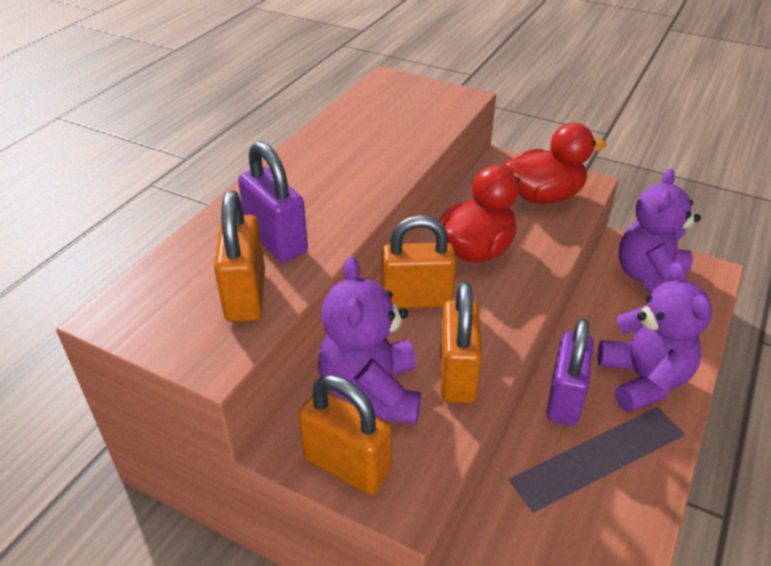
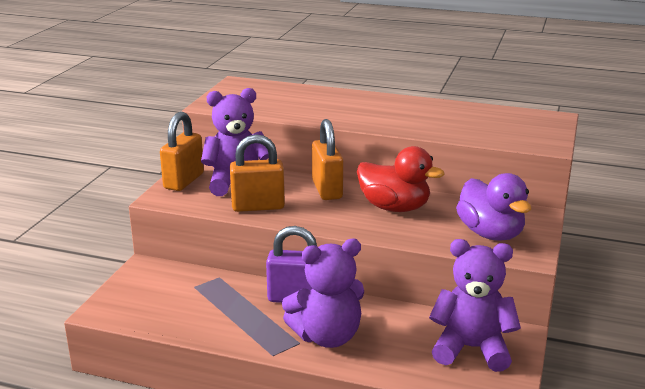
camera: 80 degrees right, 15 degrees down
orange padlock [214,191,265,322] -> none
purple padlock [238,141,308,262] -> none
red duck [504,123,606,204] -> purple duck [456,173,531,241]

